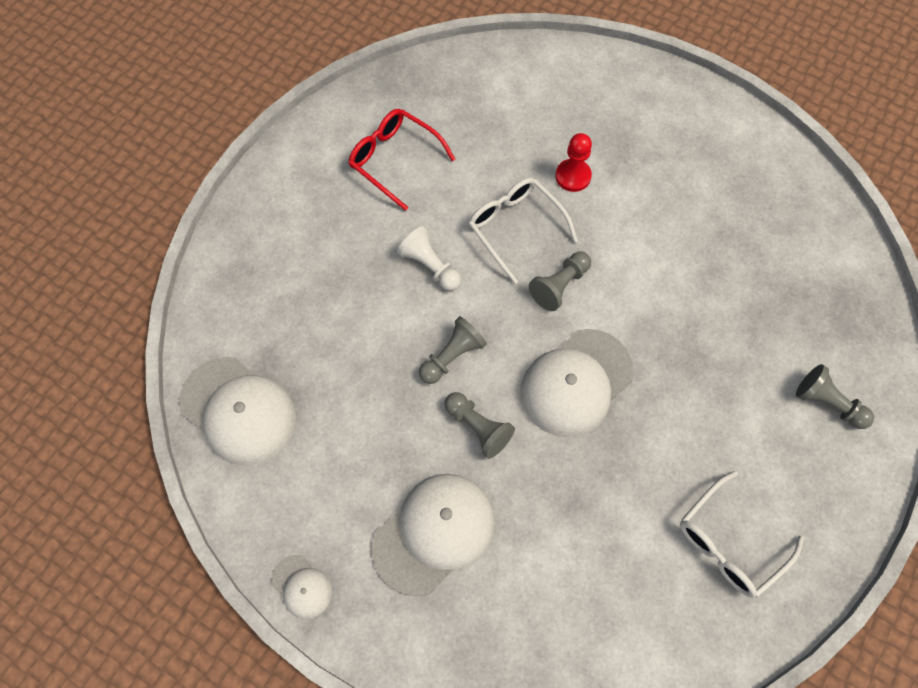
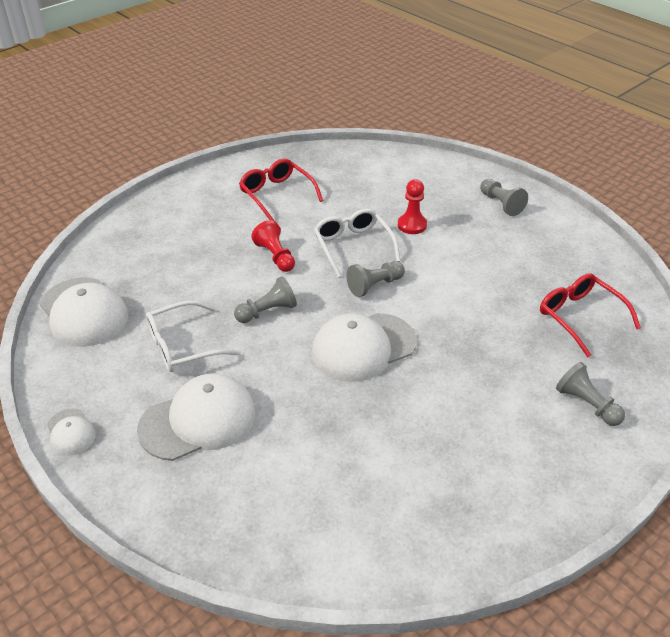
camera: 15 degrees right, 25 degrees down
white pawn [397,226,461,291] -> red pawn [251,220,295,272]
grey pawn [444,392,515,459] -> grey pawn moved to [480,179,528,216]
white glasses [680,471,804,598] -> white glasses moved to [146,300,241,372]
none -> red glasses [540,273,641,357]

